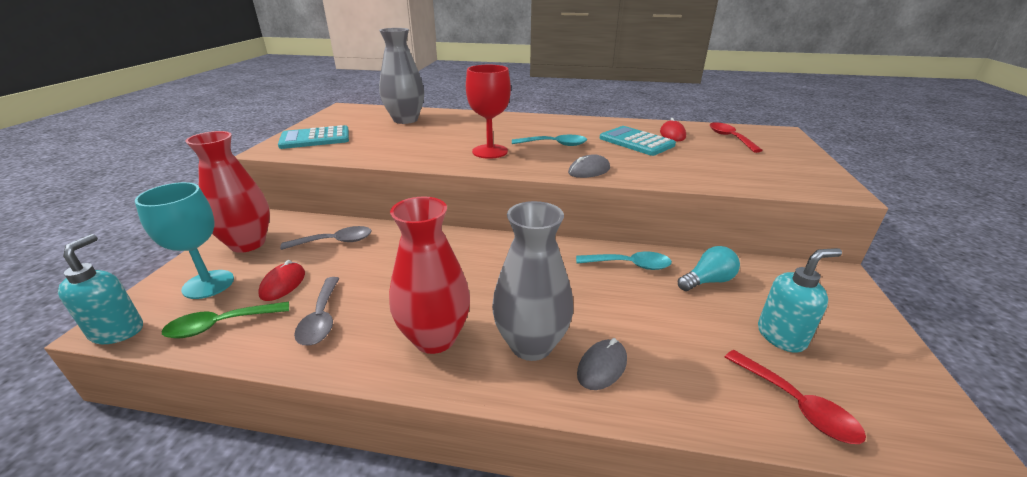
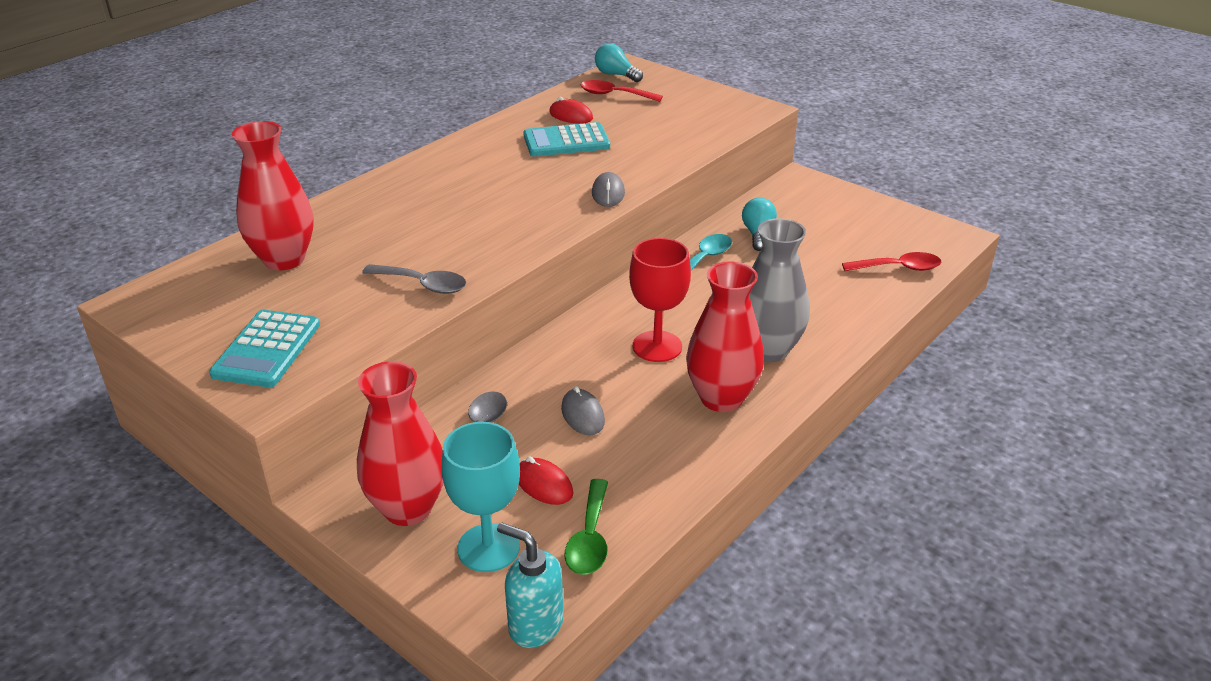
camera: 60 degrees left, 5 degrees up
grey spoon [294,277,340,345] -> grey spoon moved to [362,264,467,294]
grey vase [379,28,424,124] -> red vase [232,121,313,271]
red goblet [466,65,511,159] -> red goblet moved to [629,238,691,362]
turquoise spoon [512,135,587,146] -> none
grey mouse [577,338,627,390] -> grey mouse moved to [561,386,605,435]
turquoise soap dispenser [758,248,842,353] -> none
none -> turquoise light bulb [595,43,643,82]

